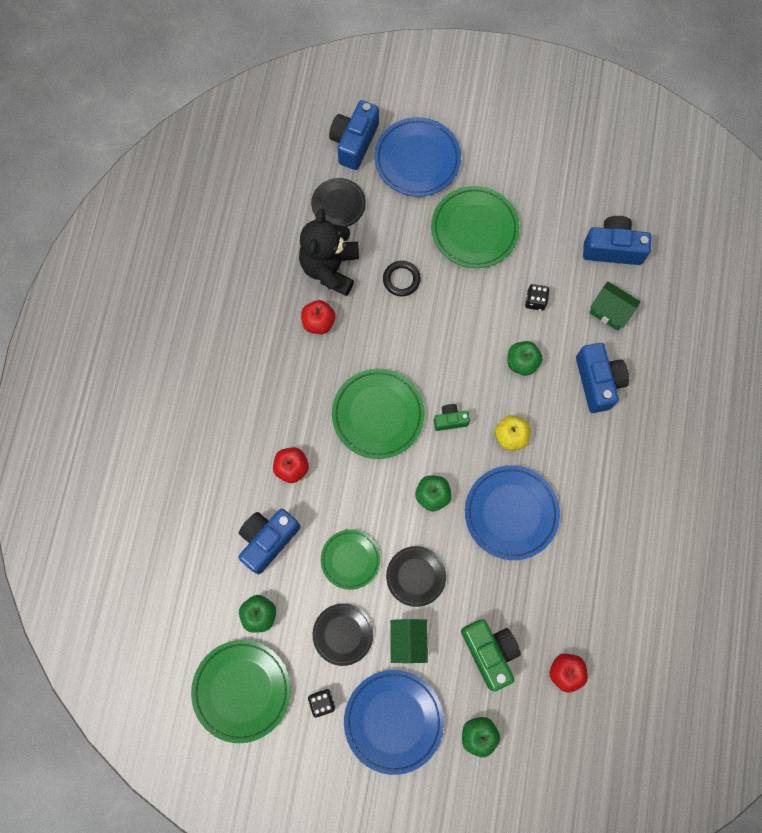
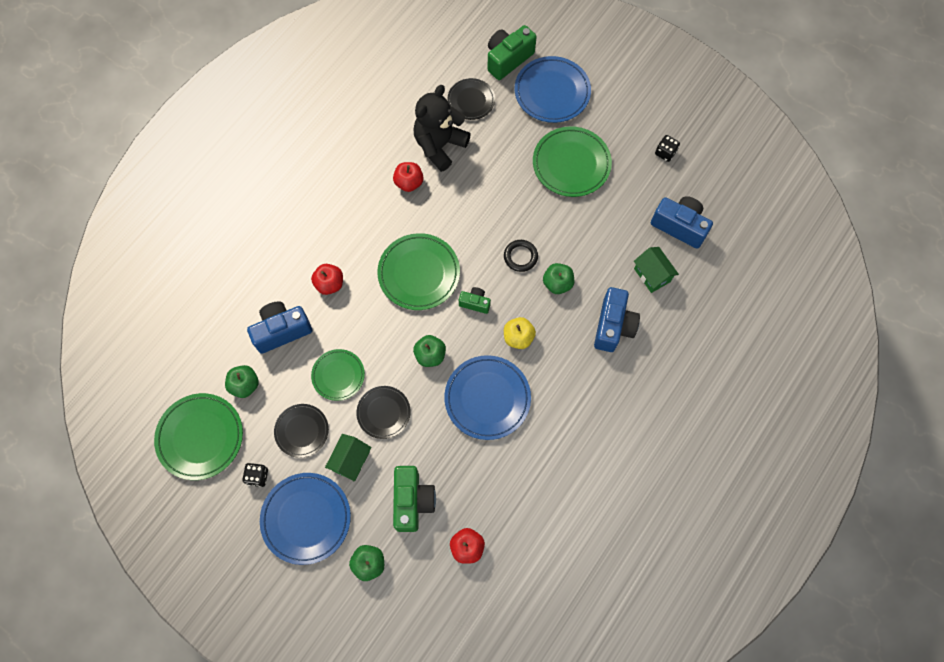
camera: 25 degrees right, 5 degrees down
blue camera [329,100,379,170] -> green camera [487,25,537,80]
black ring [383,261,421,296] -> black ring moved to [504,240,538,272]
black dice [525,284,550,311] -> black dice moved to [655,135,680,162]

